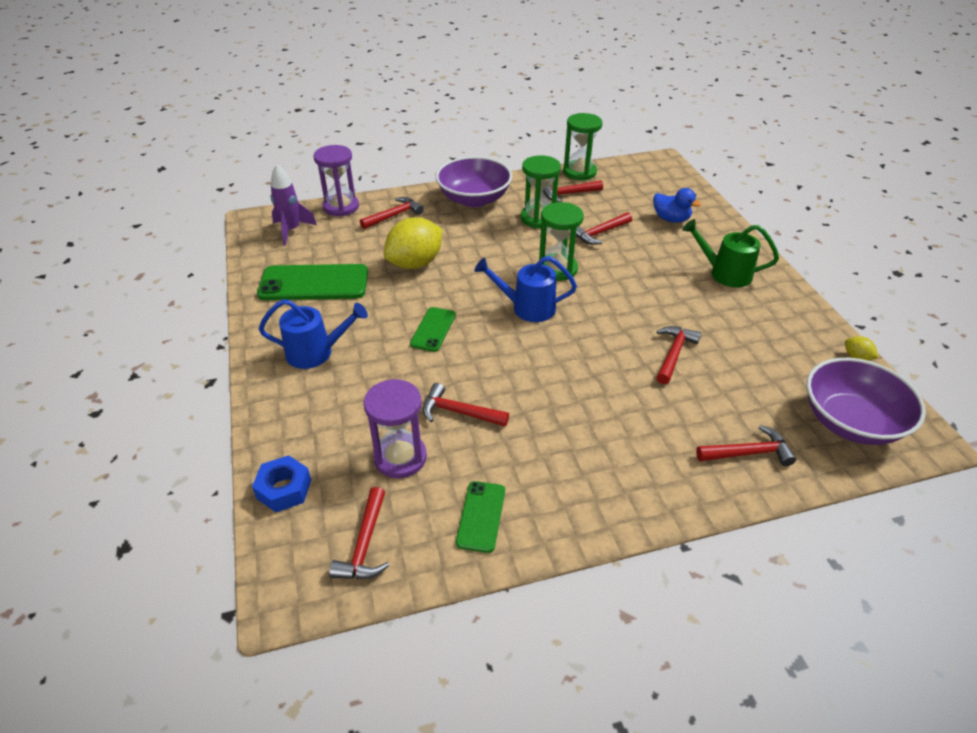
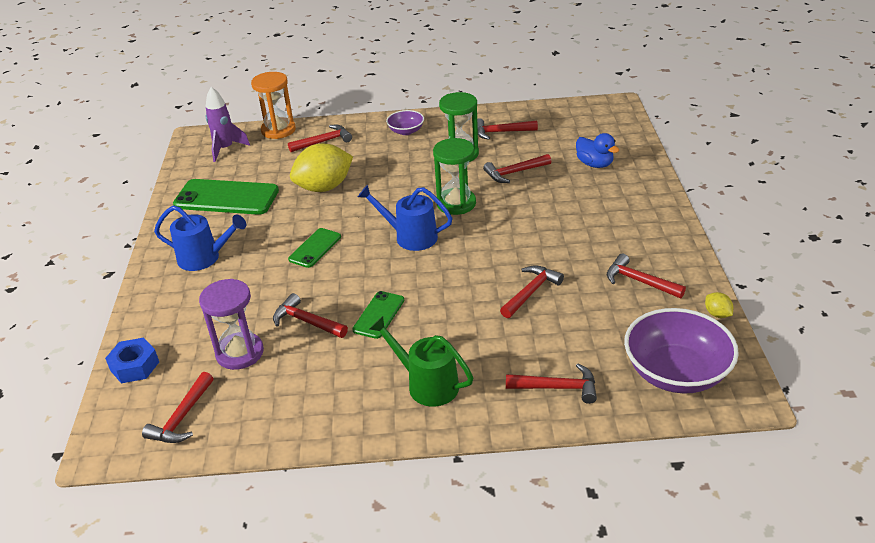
camera: 15 degrees right, 5 degrees down
purple hourglass [313,145,359,216] -> orange hourglass [251,72,296,139]
purple bowl [436,156,512,207] -> purple bowl [386,110,424,135], size x0.51
green phone [456,481,505,553] -> green phone moved to [352,291,404,339]
green hourglass [563,113,602,180] -> none
green watering can [682,219,779,287] -> green watering can moved to [369,316,473,407]
none -> red hammer [607,254,686,298]

